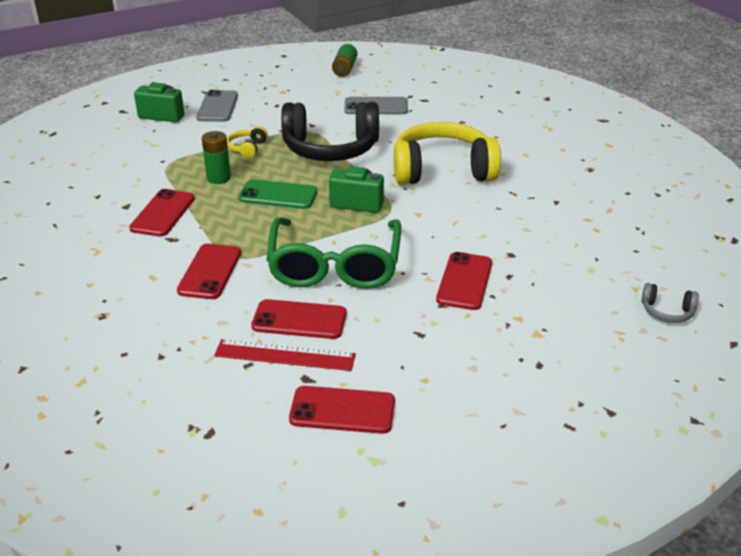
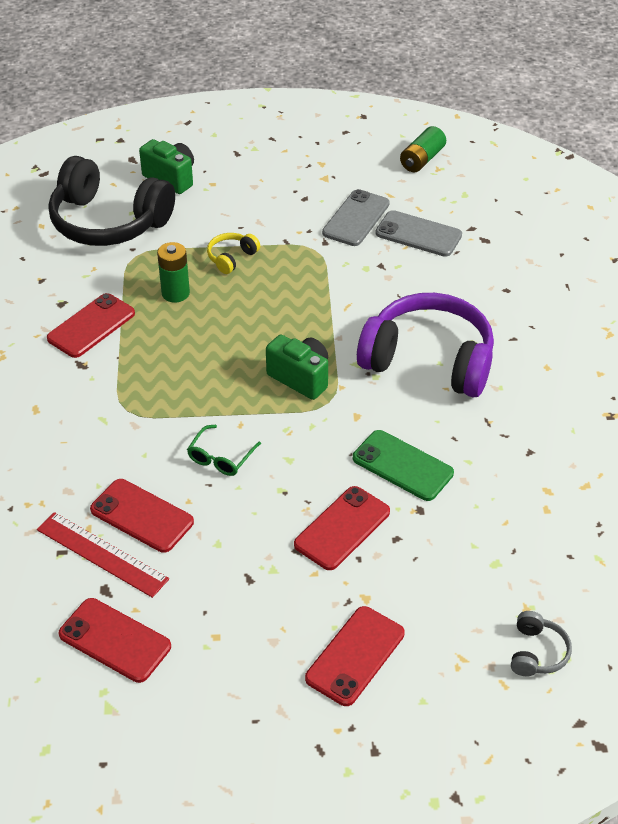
camera: 25 degrees right, 10 degrees up
red phone [177,244,241,299] -> red phone moved to [305,606,405,706]
grey phone [196,90,238,122] -> grey phone moved to [322,189,390,246]
green phone [238,179,318,209] -> green phone moved to [353,430,454,501]
green glasses [266,217,401,289] -> green glasses [187,425,261,476], size x0.41
black headphones [281,102,379,161] -> black headphones moved to [49,156,175,246]
yellow headphones [394,122,501,185] -> purple headphones [357,293,494,398]
grey headphones [641,283,699,323] -> grey headphones turned 120 degrees counterclockwise [511,611,572,676]

